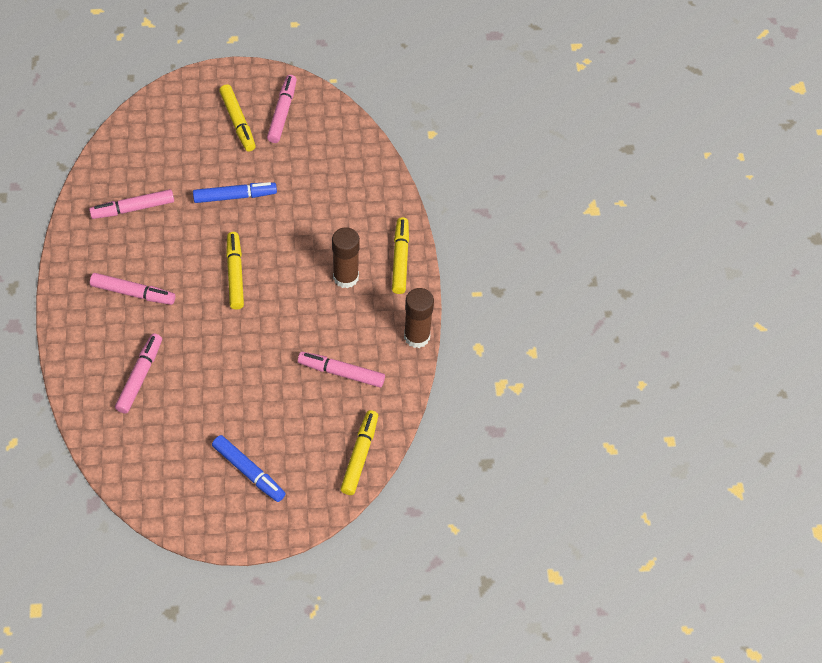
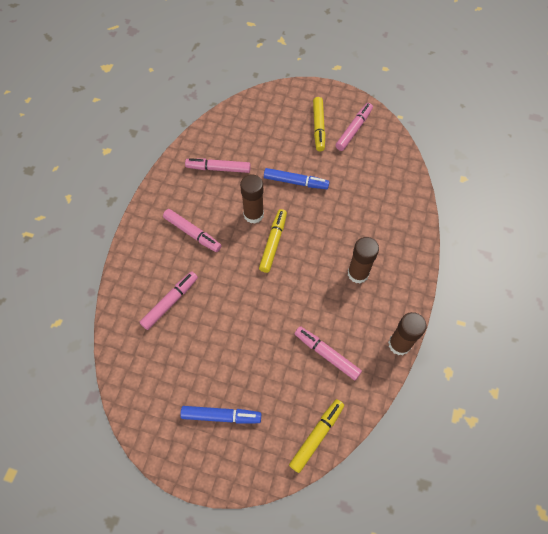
camera: 25 degrees right, 5 degrees up
blue marker [212,435,286,502] -> blue marker turned 60 degrees counterclockwise [180,406,261,424]
yellow marker [392,217,409,294] -> none
none -> brown glue stick [240,174,264,224]

